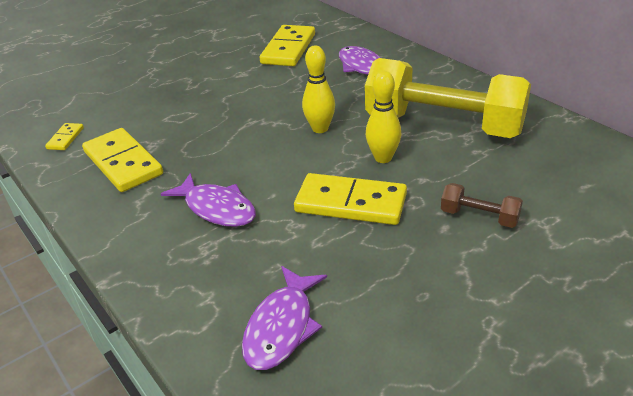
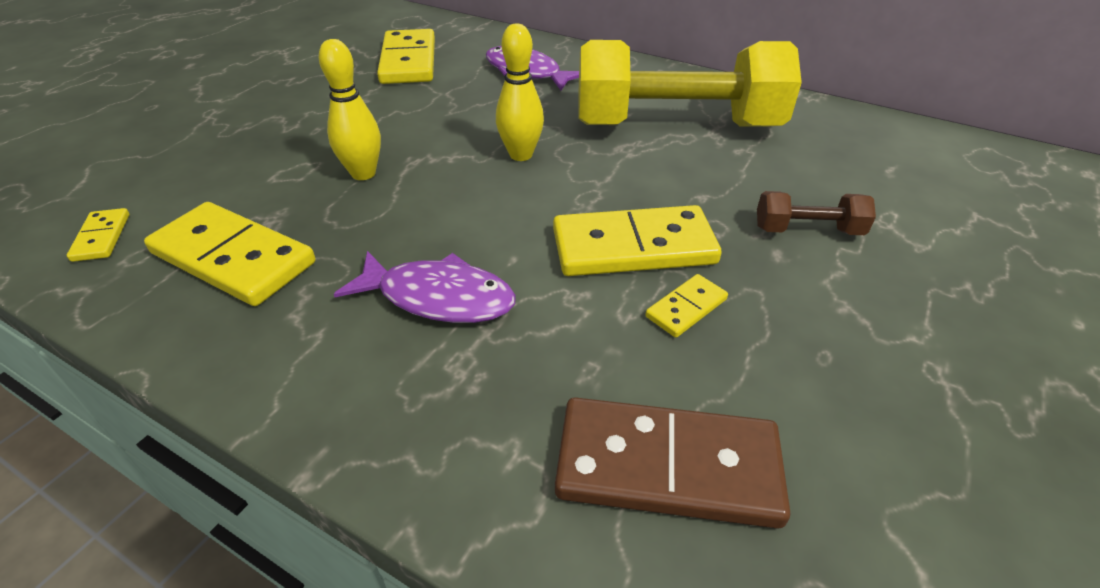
camera: 25 degrees left, 5 degrees up
purple fish [242,266,327,370] -> brown domino [555,397,790,529]
yellow bowling pin [366,71,401,163] -> yellow bowling pin moved to [319,39,381,180]
none -> yellow domino [645,274,728,338]

